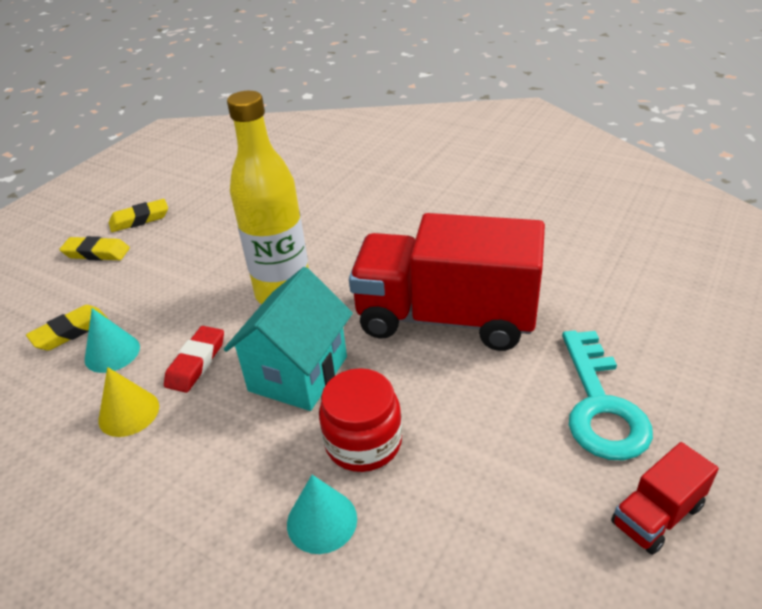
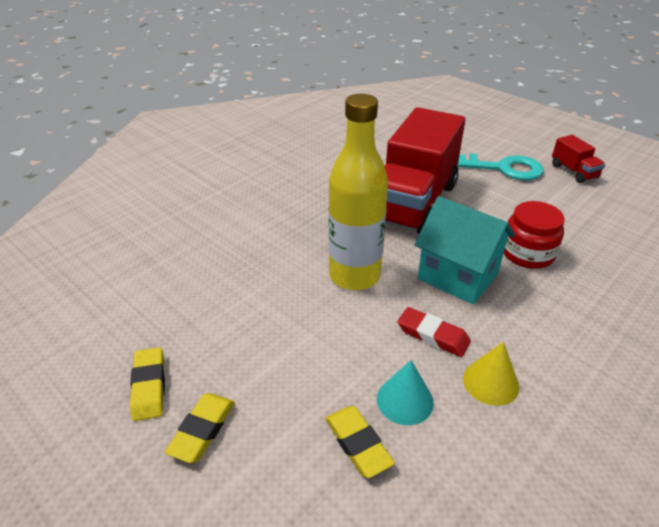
camera: 80 degrees left, 0 degrees up
turquoise cone [287,475,357,554] -> none

